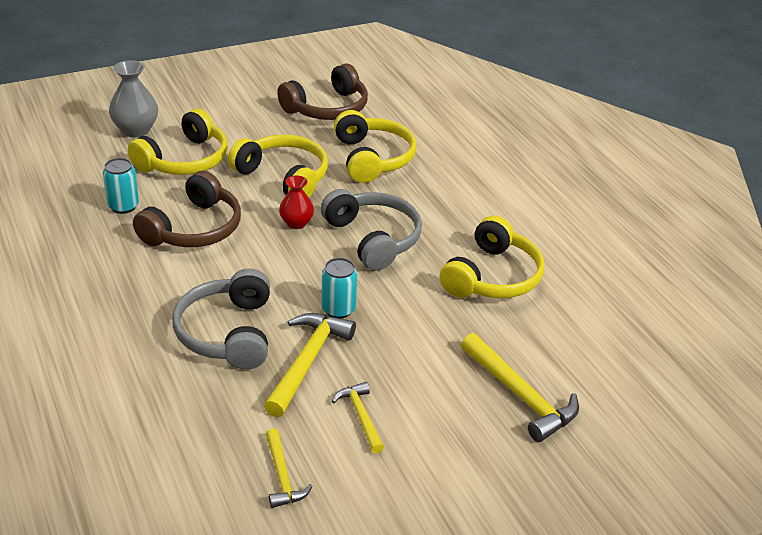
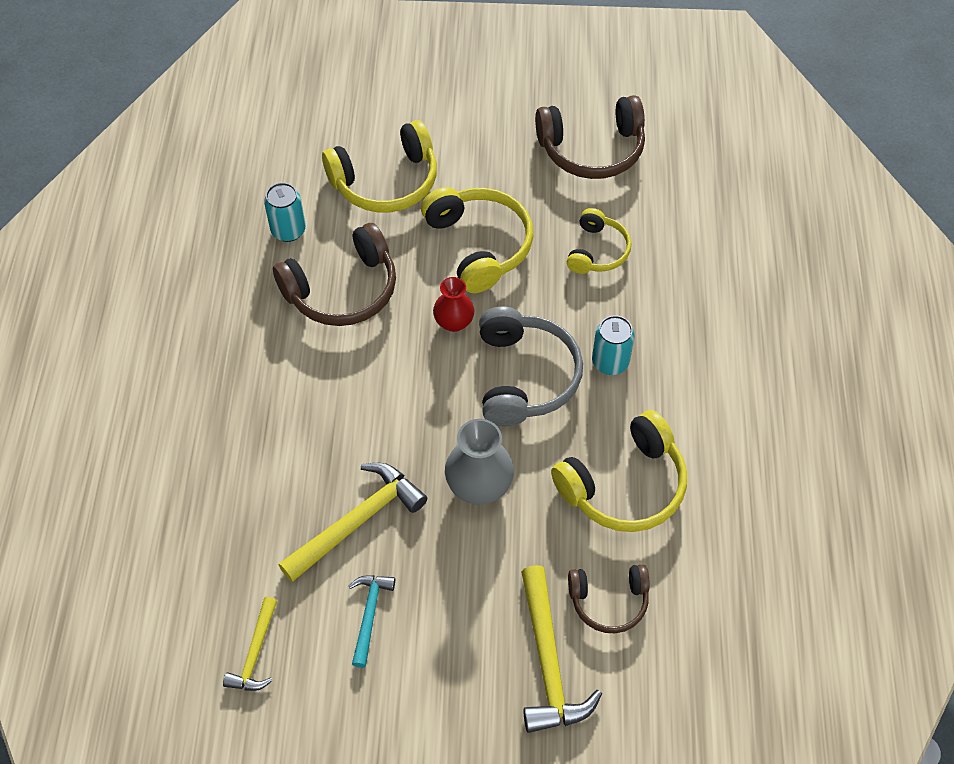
camera: 30 degrees right, 20 degrees up
grey vase [109,60,158,137] -> grey vase moved to [445,419,514,505]
grey headphones [172,268,270,370] -> none
turquoise can [321,258,357,319] -> turquoise can moved to [592,315,635,375]
yellow hammer [332,382,384,454] -> turquoise hammer [349,575,395,668]
yellow headphones [334,110,417,183] -> yellow headphones [567,208,631,274], size x0.61
none -> brown headphones [568,565,650,633]

